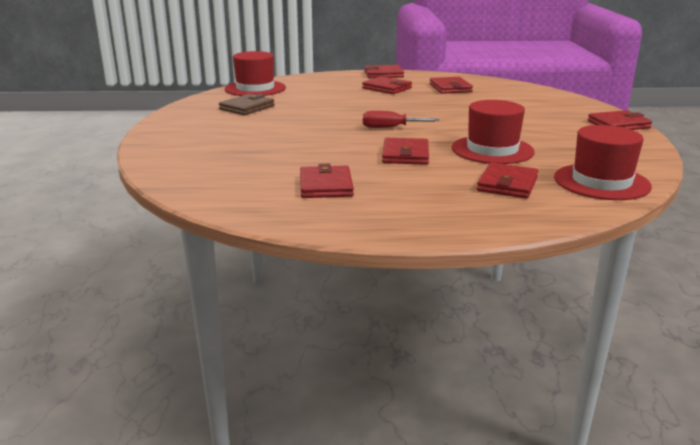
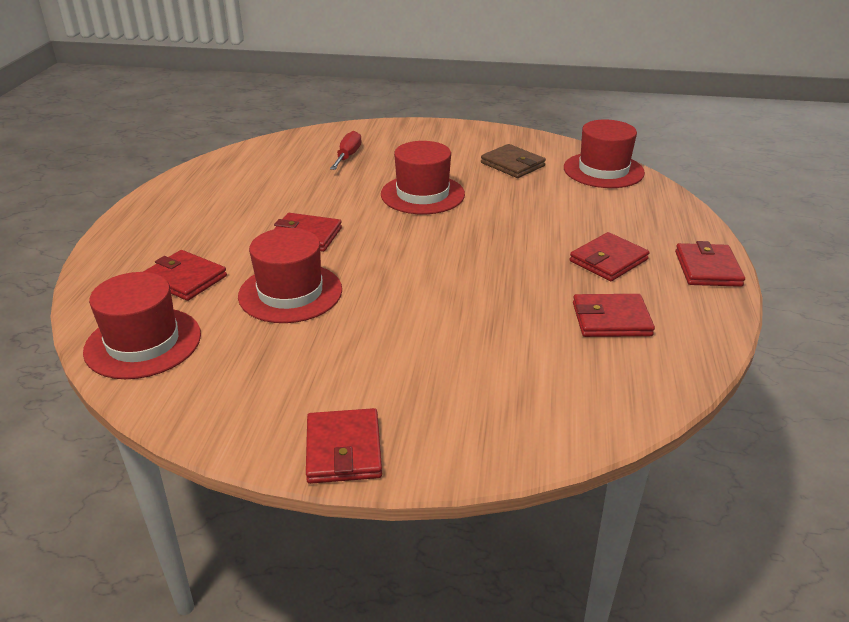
camera: 100 degrees right, 10 degrees up
red wallet [300,164,354,198] -> none
red screwdriver [363,111,439,128] -> red screwdriver moved to [330,131,361,170]
none -> red hat [381,141,465,214]

